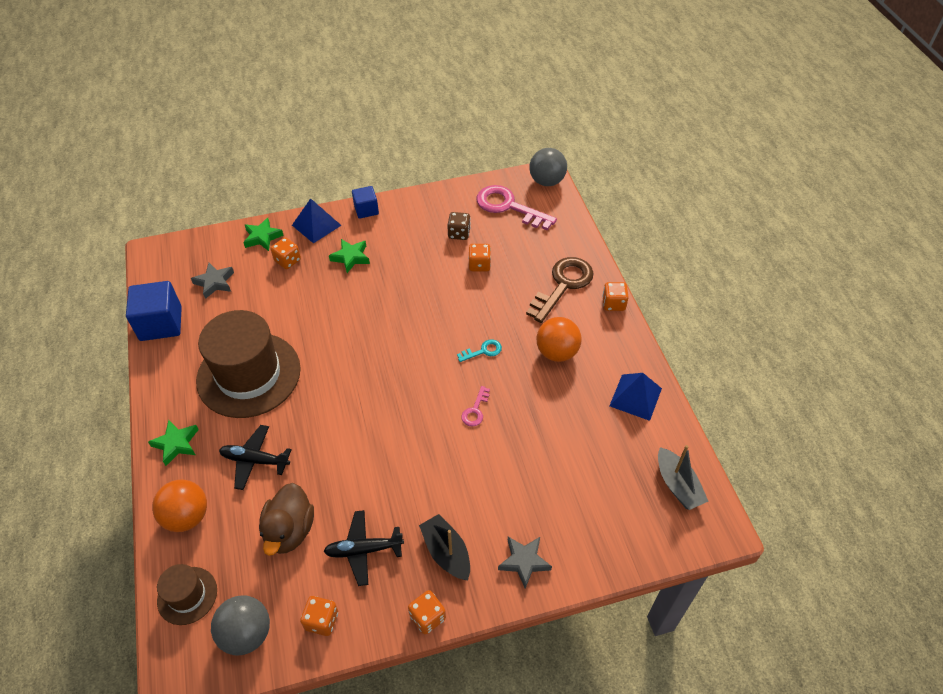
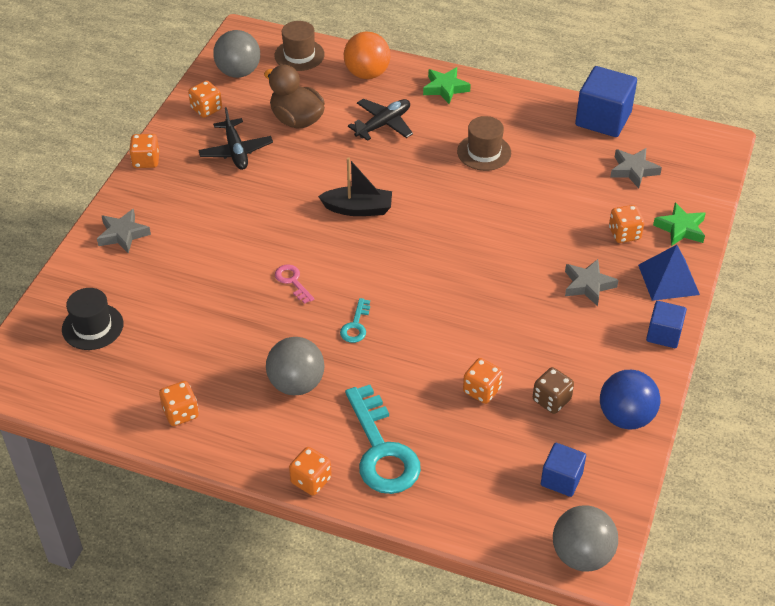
camera: 125 degrees right, 5 degrees down
brown hat [196,310,301,418] -> brown hat [457,116,511,171], size x0.48
black plane [324,510,404,586] -> black plane turned 135 degrees clockwise [198,107,273,170]
green star [329,239,370,273] -> grey star [565,259,619,306]
black boat [419,514,470,580] -> black boat moved to [318,157,392,216]
pink key [477,185,557,230] -> blue cube [541,443,586,497]
brown key [526,257,594,323] -> turquoise key [345,385,421,494]
orange ball [536,317,582,362] -> grey ball [266,337,325,395]
blue pyramid [609,373,662,421] -> orange dice [159,381,199,426]
grey boat [658,445,709,510] -> none
none -> black hat [62,288,123,350]
none -> blue ball [600,370,660,429]

